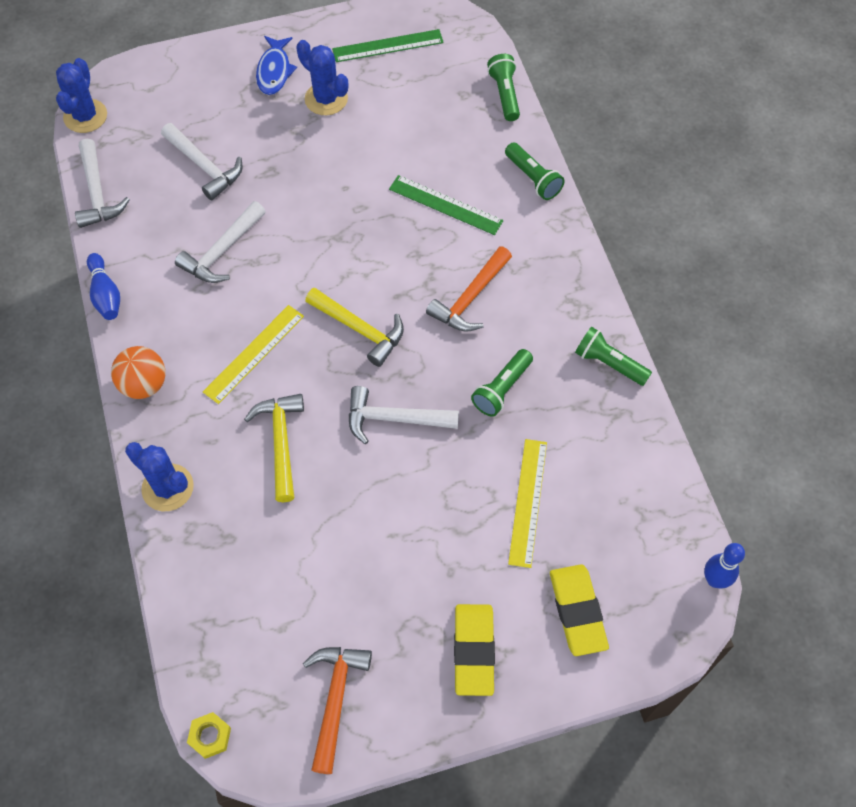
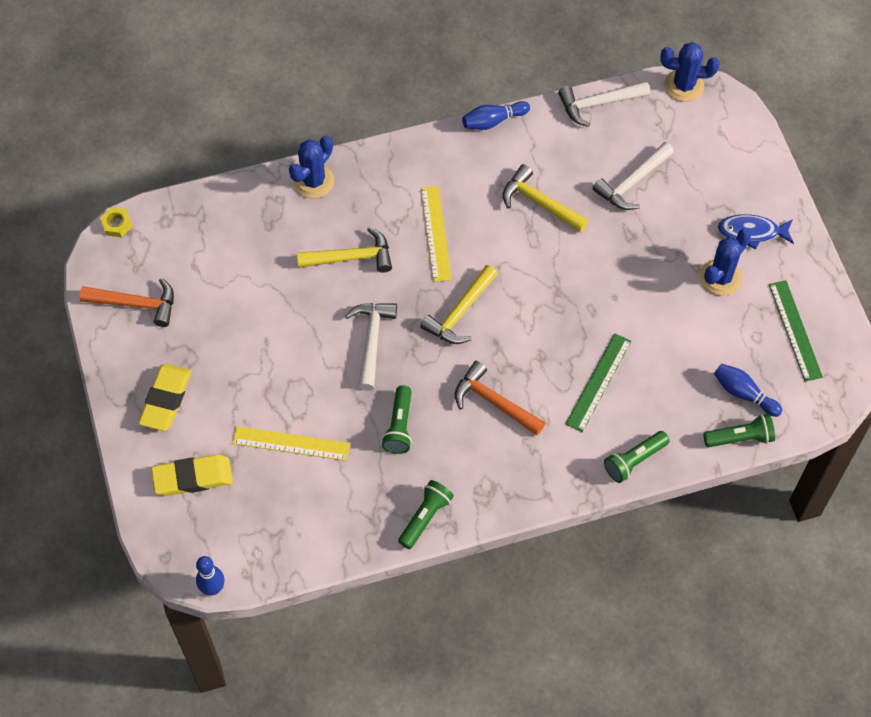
camera: 90 degrees right, 0 degrees up
orange ball [111,346,166,399] -> none
white hammer [175,201,266,283] -> yellow hammer [503,164,588,232]
yellow ruler [203,305,304,404] -> yellow ruler turned 45 degrees clockwise [421,186,451,282]
yellow eraser [454,604,495,696] -> yellow eraser turned 75 degrees counterclockwise [138,364,192,431]
green flashlight [471,349,533,417] -> green flashlight turned 120 degrees counterclockwise [382,385,412,454]
none -> blue bowling pin [714,363,782,417]

